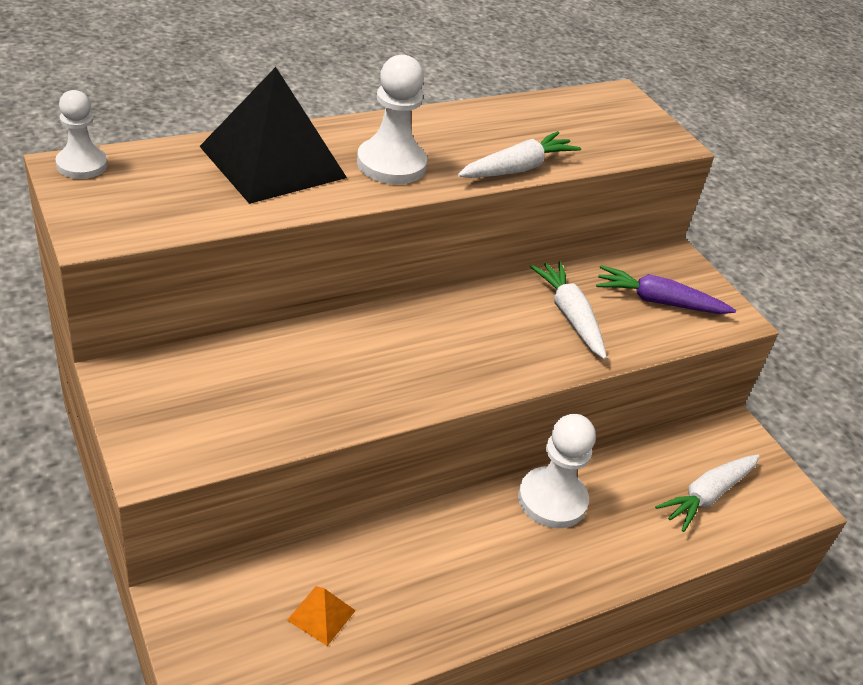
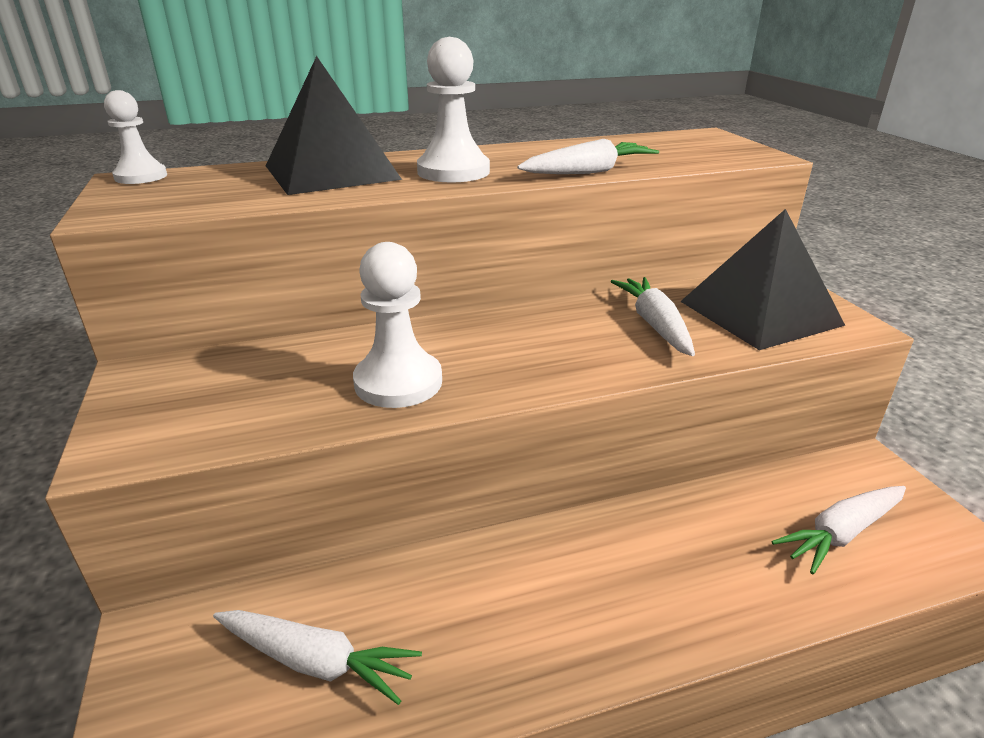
camera: 15 degrees right, 10 degrees down
orange pyramid [287,586,356,646] -> white carrot [213,610,422,705]
white pawn [518,414,596,528] -> white pawn moved to [353,242,442,408]
purple carrot [596,265,736,314] -> black pyramid [680,209,845,350]

